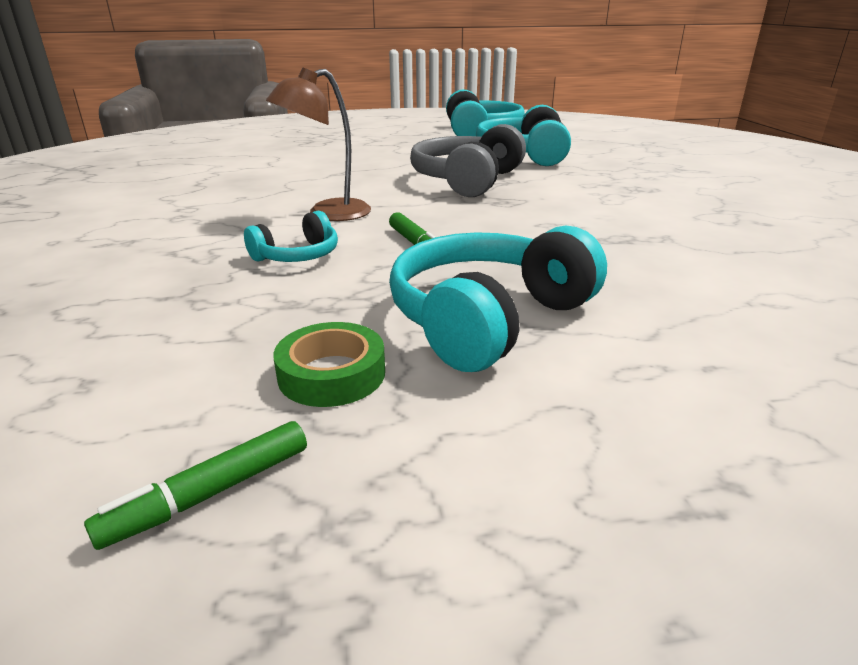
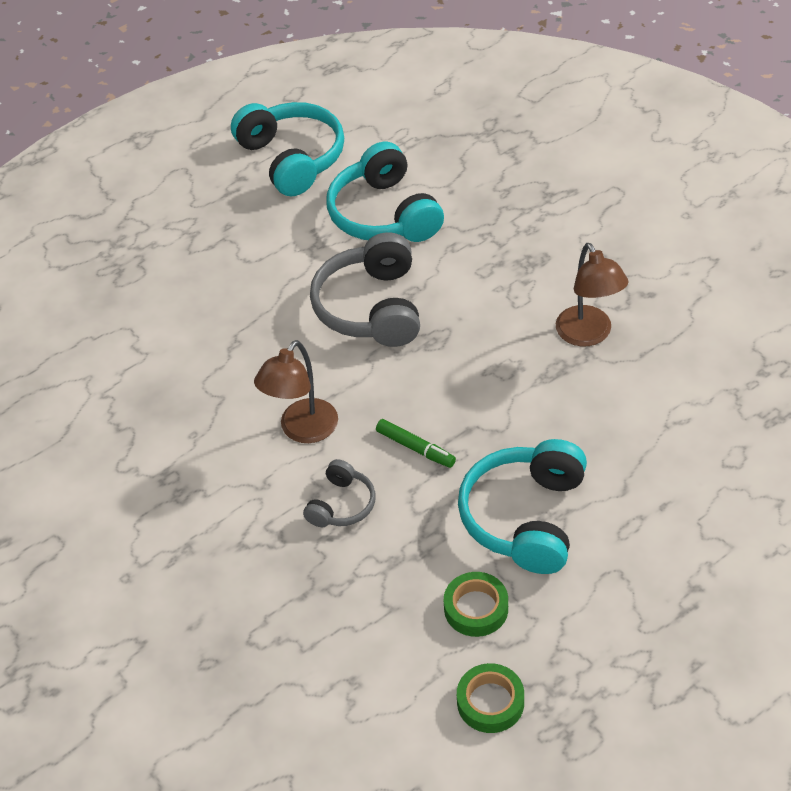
camera: 25 degrees left, 20 degrees up
green marker [84,421,307,550] -> green tape [457,663,524,733]
turquoise headphones [244,211,338,262] -> grey headphones [303,459,376,527]
none -> brown lamp [556,243,628,347]

